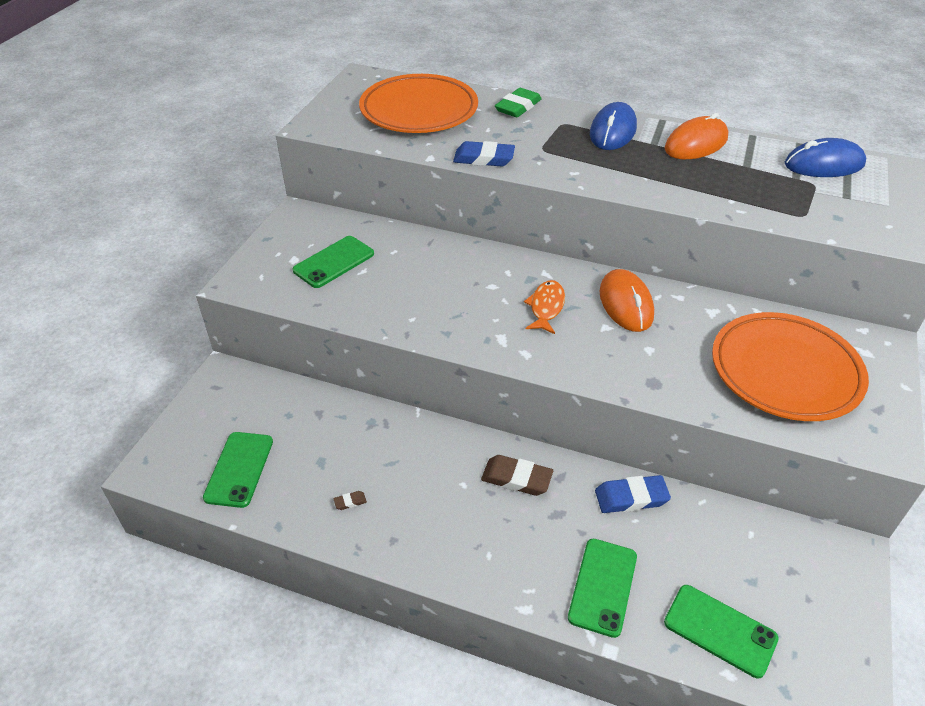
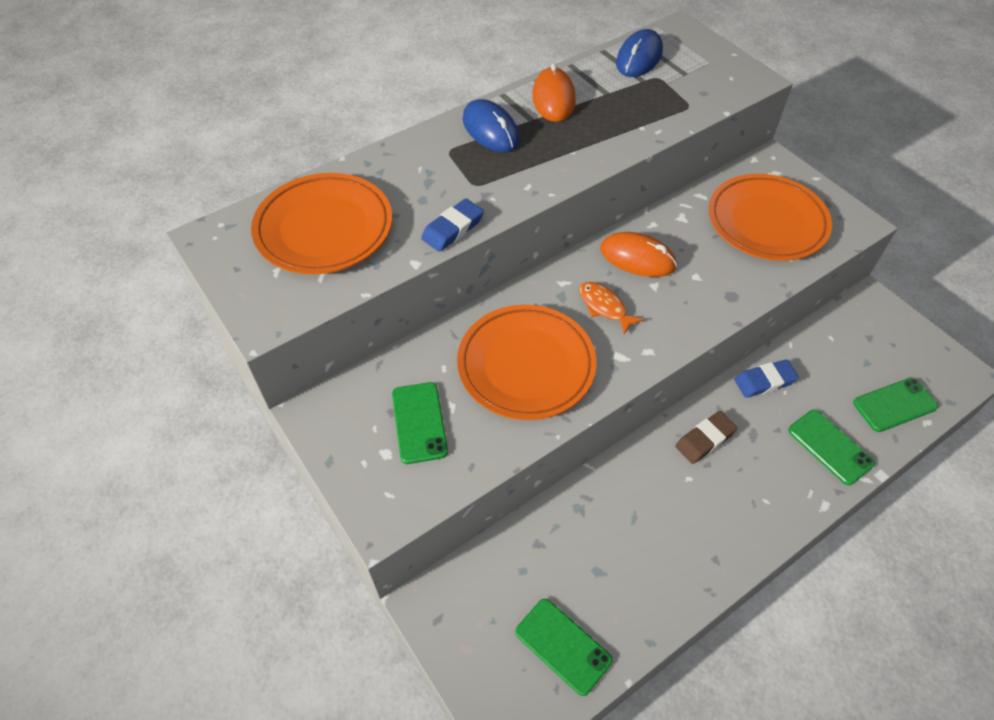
camera: 55 degrees left, 10 degrees up
brown eraser [333,491,367,510] -> none
green eraser [495,88,542,117] -> none
blue eraser [595,475,671,513] -> blue eraser turned 45 degrees clockwise [734,360,799,398]
none -> orange plate [457,305,596,420]

